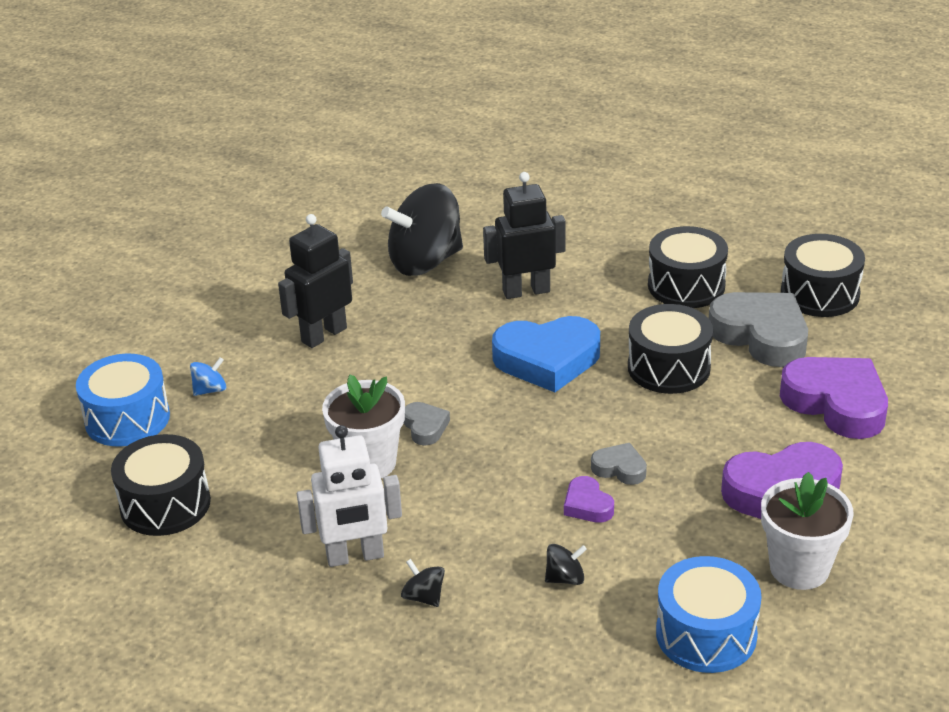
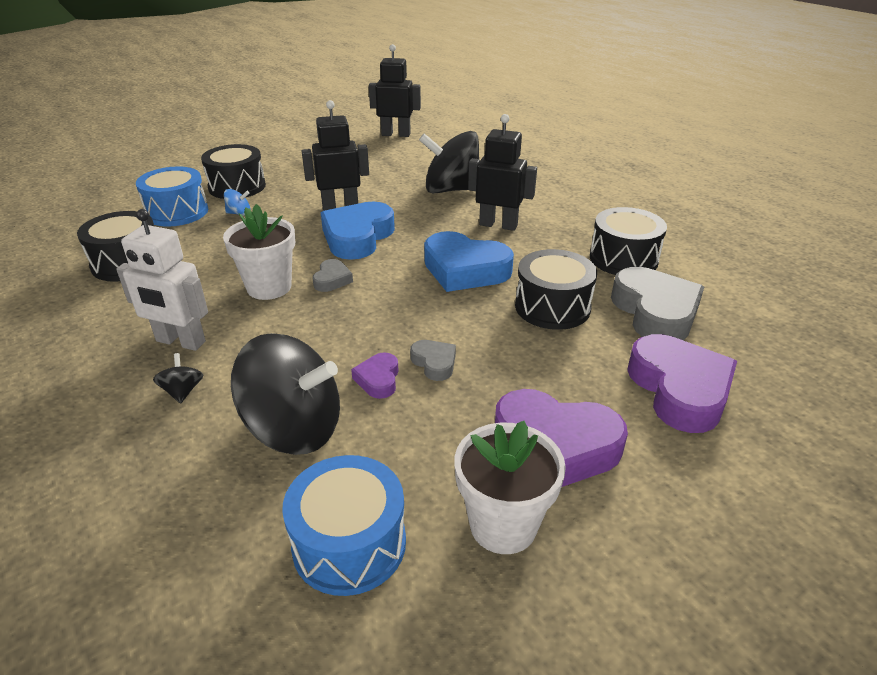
camera: 30 degrees right, 0 degrees up
black spinning top [545,544,587,585] -> black spinning top [231,333,340,455], size x2.47
black drum [781,234,865,317] -> black drum moved to [201,144,266,199]
none -> blue heart [321,202,395,260]
none -> black robot [369,44,421,137]

